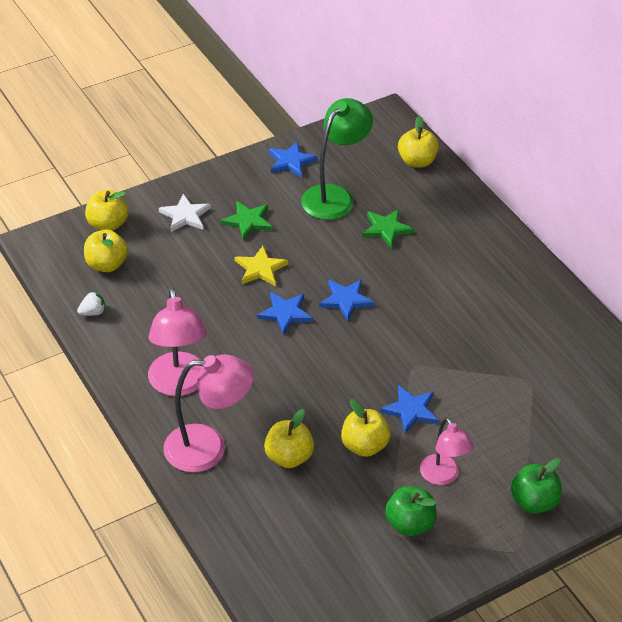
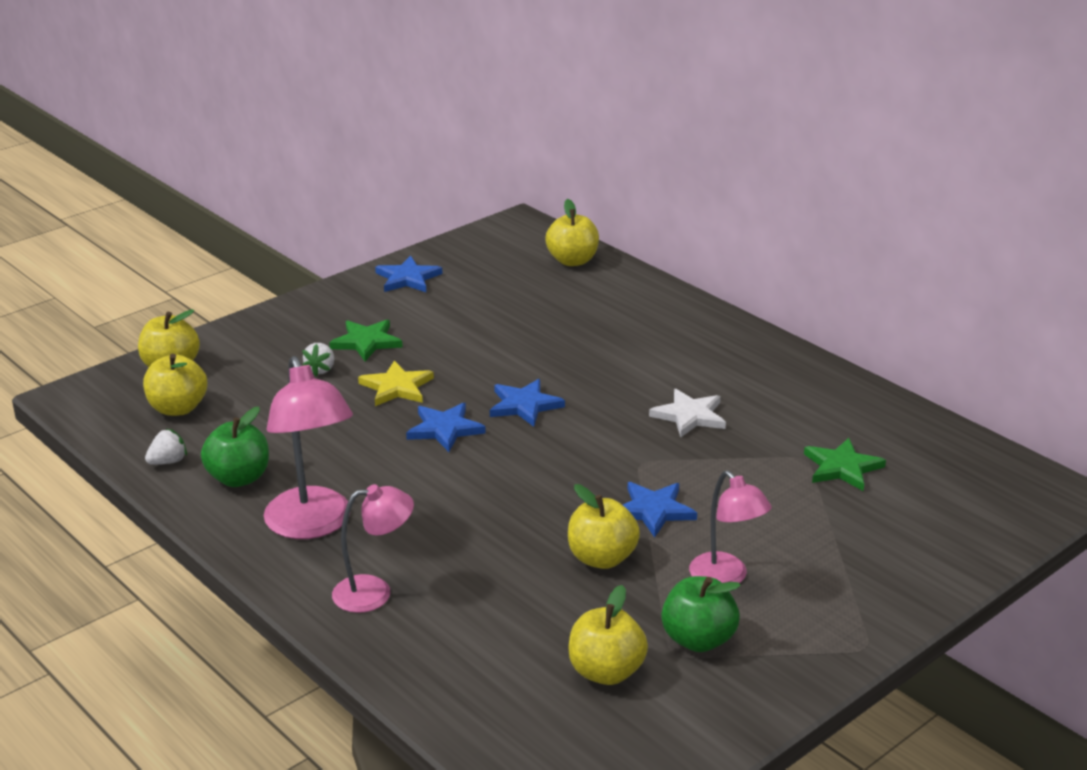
camera: 10 degrees left, 15 degrees down
white star [159,194,211,232] -> white star moved to [649,389,726,438]
pink lamp [163,354,254,473] -> pink lamp [332,484,414,613], size x0.63
yellow apple [264,409,314,468] -> yellow apple moved to [568,585,648,685]
green lamp [301,98,373,220] -> none
green star [362,209,414,248] -> green star moved to [804,438,886,491]
green apple [511,458,562,514] -> green apple moved to [201,406,269,487]
none -> white strawberry [302,343,334,376]

